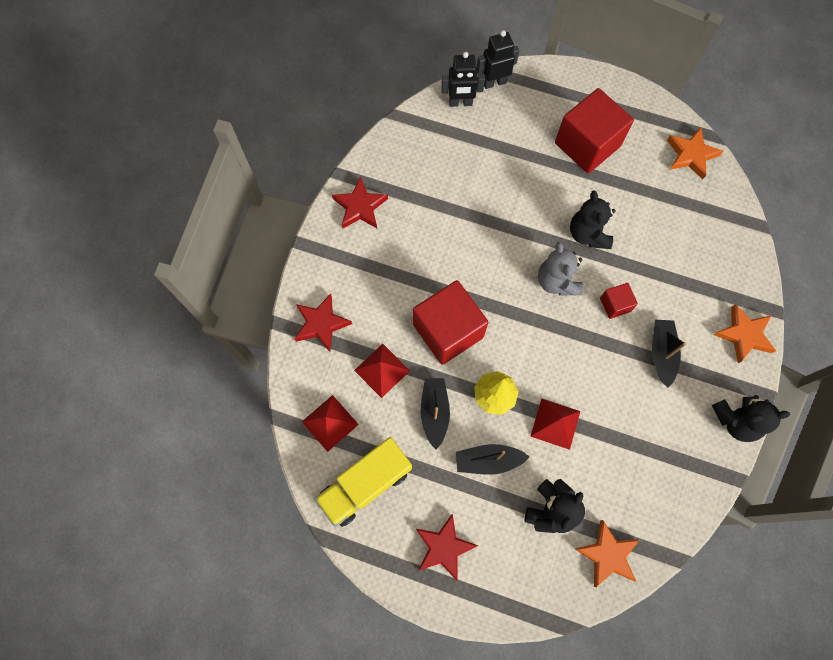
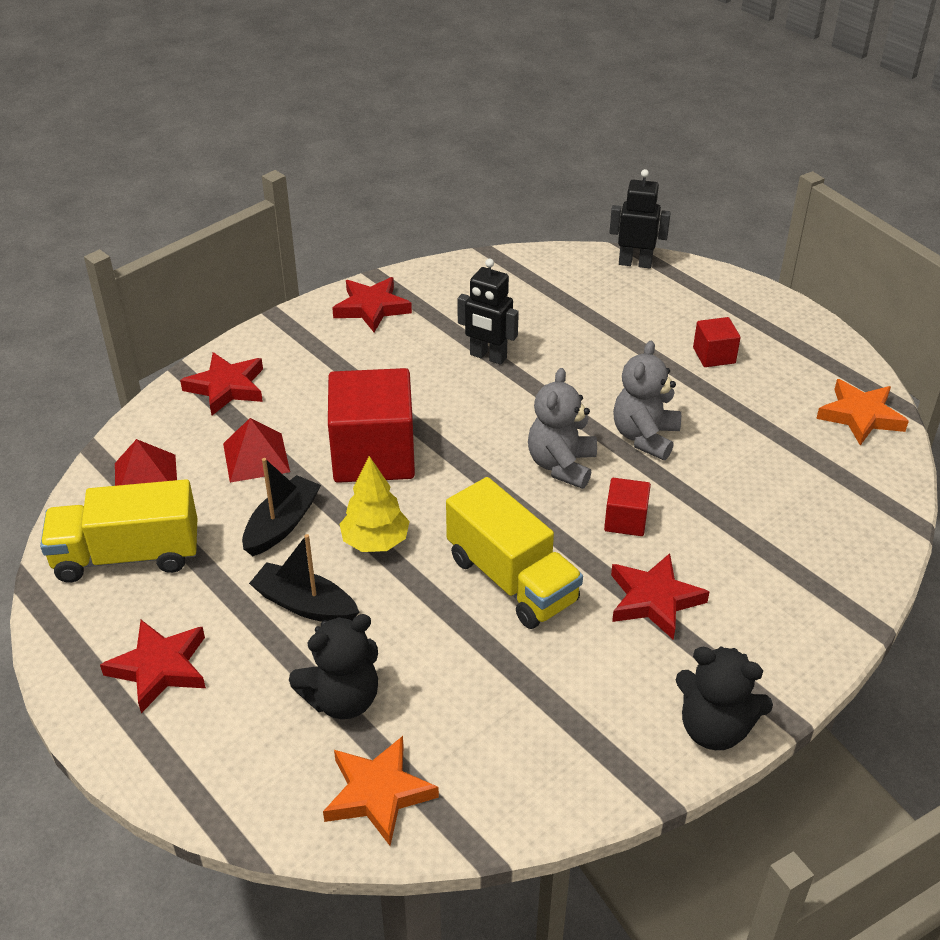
camera: 30 degrees right, 30 degrees down
black robot [441,52,485,107] -> black robot moved to [457,259,519,365]
red pyramid [530,398,580,450] -> none
red cube [555,88,634,173] -> red cube [693,317,741,367], size x0.47
black teddy bear [570,190,616,249] -> grey teddy bear [613,341,681,460]
black boat [652,320,686,388] -> red star [611,553,709,640]
orange star [713,304,776,363] -> none
none -> yellow truck [446,477,583,629]

